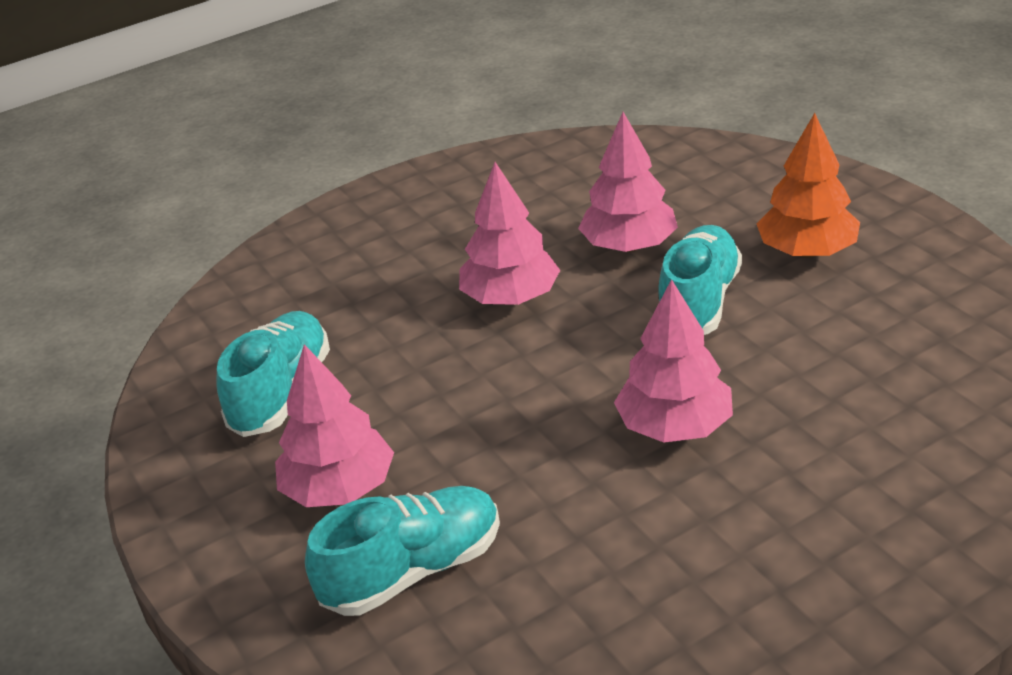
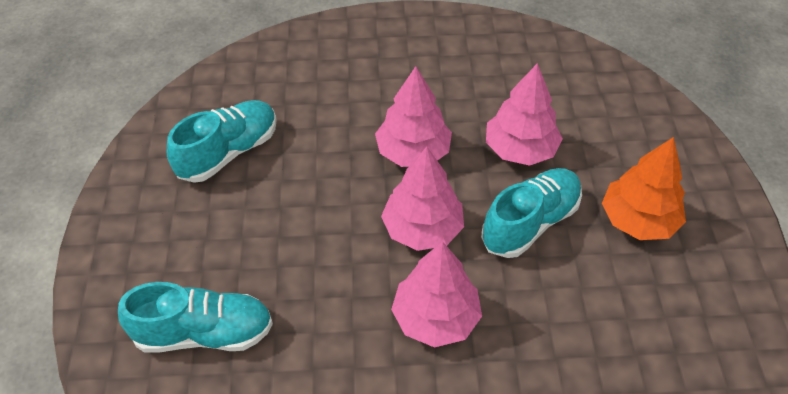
camera: 25 degrees right, 15 degrees up
pink tree [275,344,394,507] -> pink tree moved to [381,147,464,251]

